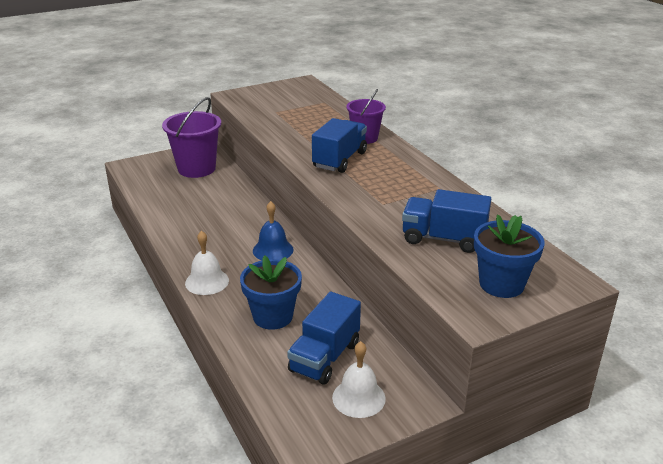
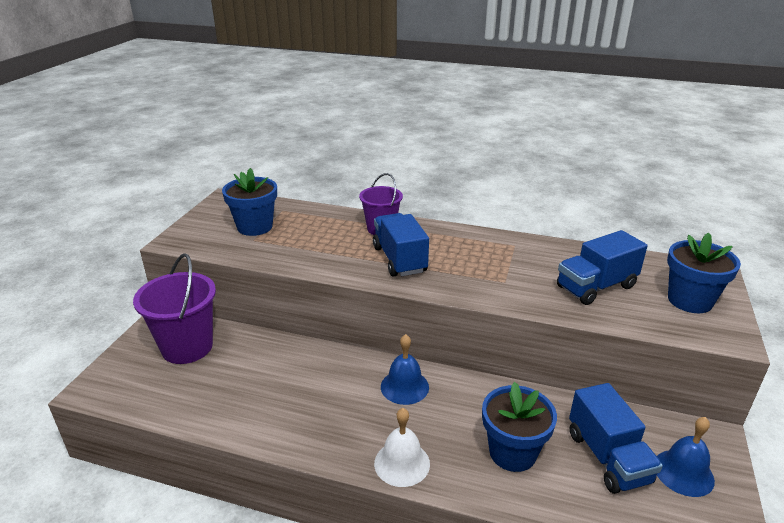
camera: 45 degrees left, 0 degrees up
white bell [332,341,386,418] -> blue bell [657,417,715,497]
none -> blue flower pot [222,168,277,236]

